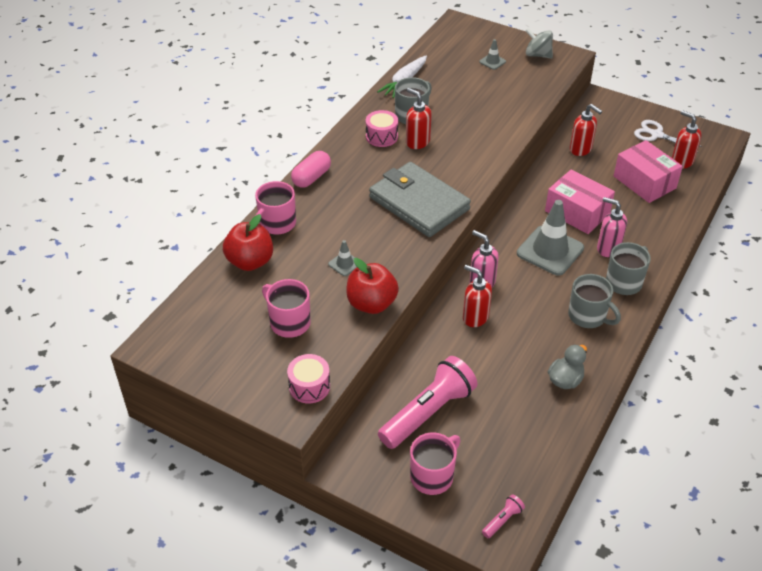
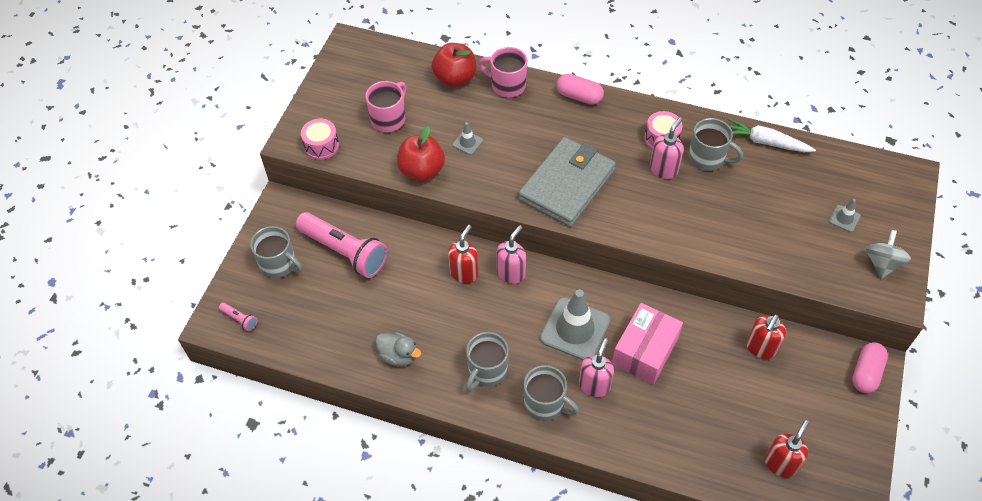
camera: 80 degrees right, 10 degrees up
red soap dispenser [406,88,432,149] -> pink soap dispenser [650,117,684,179]
pink mug [410,432,460,495] -> grey mug [250,226,302,278]
pink box [614,140,683,203] -> none
white scissors [634,120,703,153] -> none
none -> pink capsule [852,342,888,393]

